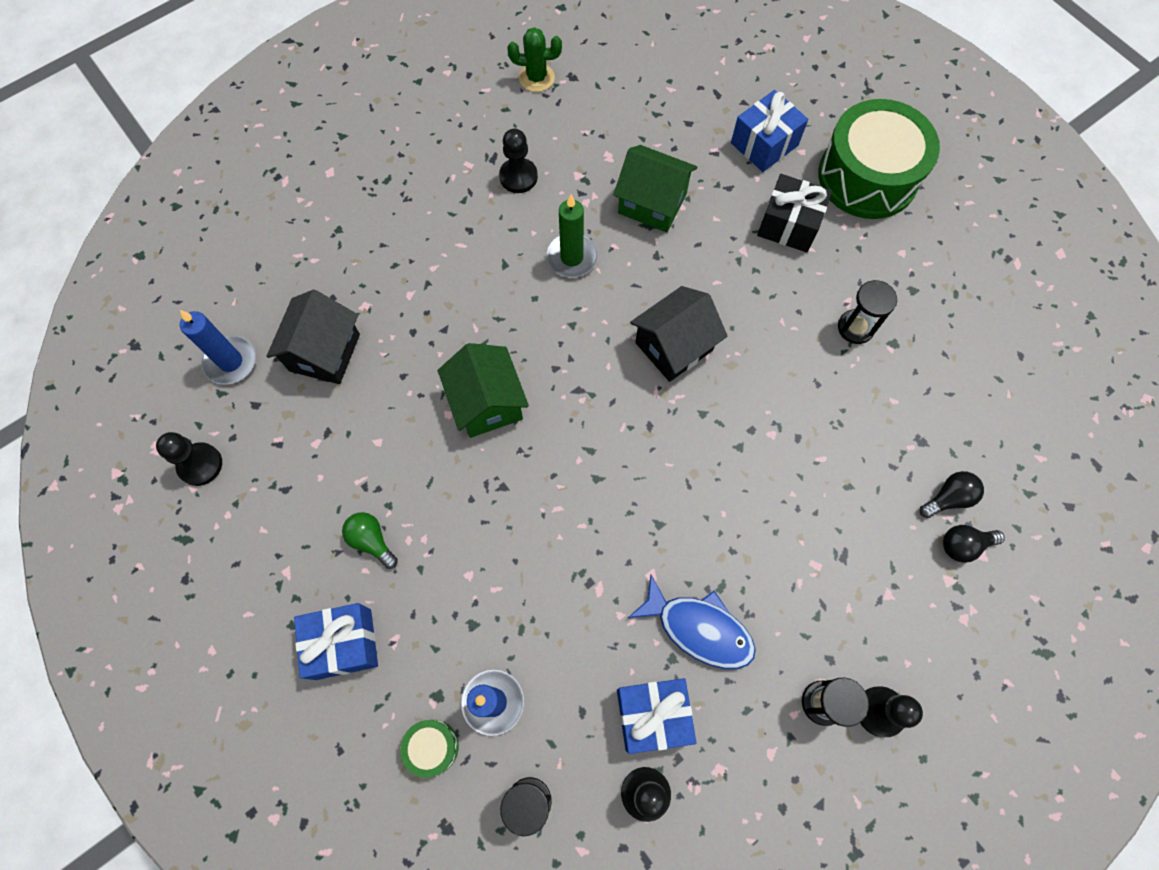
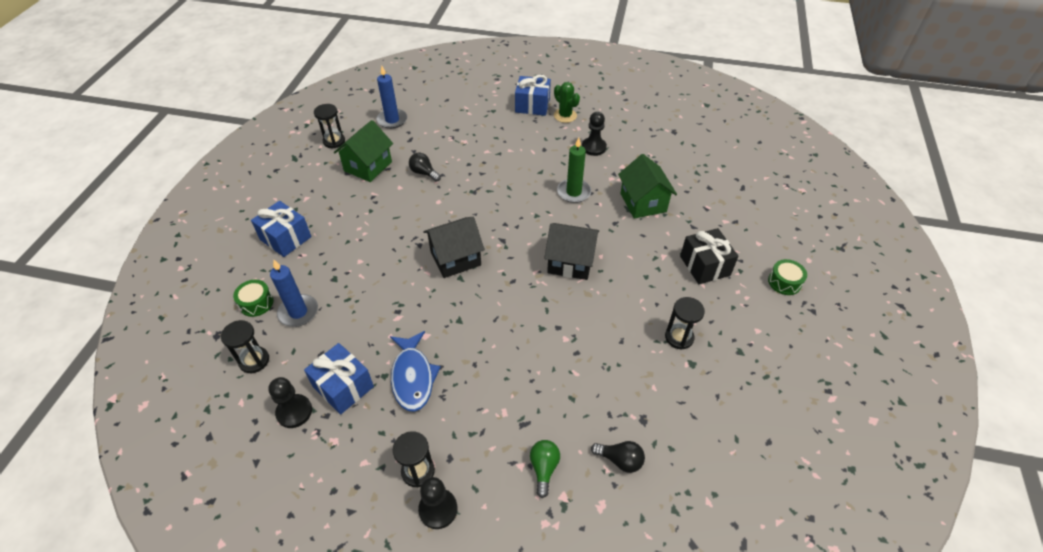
camera: 50 degrees right, 20 degrees down
black pawn [156,432,222,486] -> black hourglass [314,104,345,148]
black house [266,290,360,384] -> black house moved to [423,217,485,278]
green light bulb [342,512,398,569] -> green light bulb moved to [530,440,560,498]
green house [438,343,529,438] -> green house moved to [334,120,393,182]
green cactus [507,27,562,92] -> green cactus moved to [554,82,580,123]
blue gift [731,90,808,172] -> blue gift moved to [515,75,551,116]
green drum [818,99,940,219] -> green drum [768,259,807,295], size x0.41
black light bulb [943,525,1005,563] -> black light bulb moved to [409,153,441,182]

